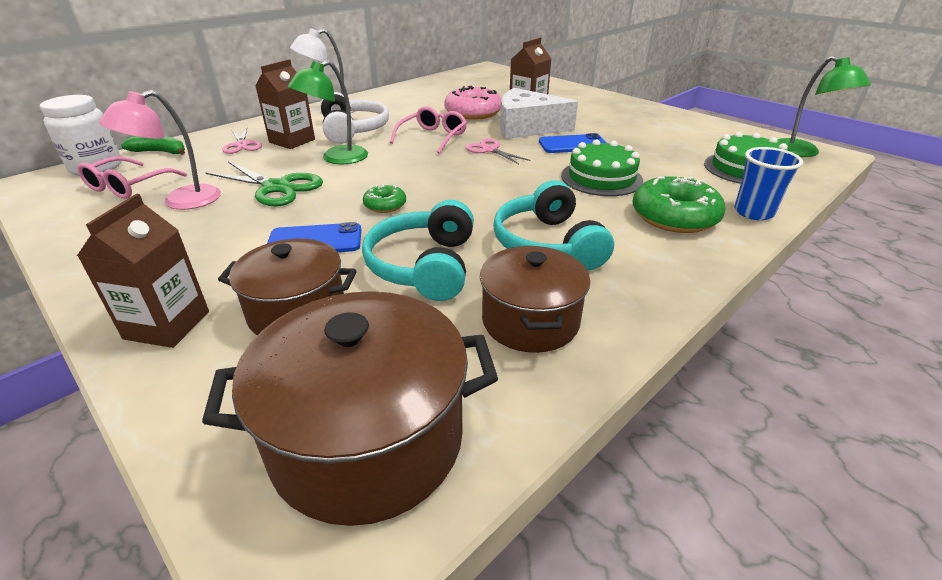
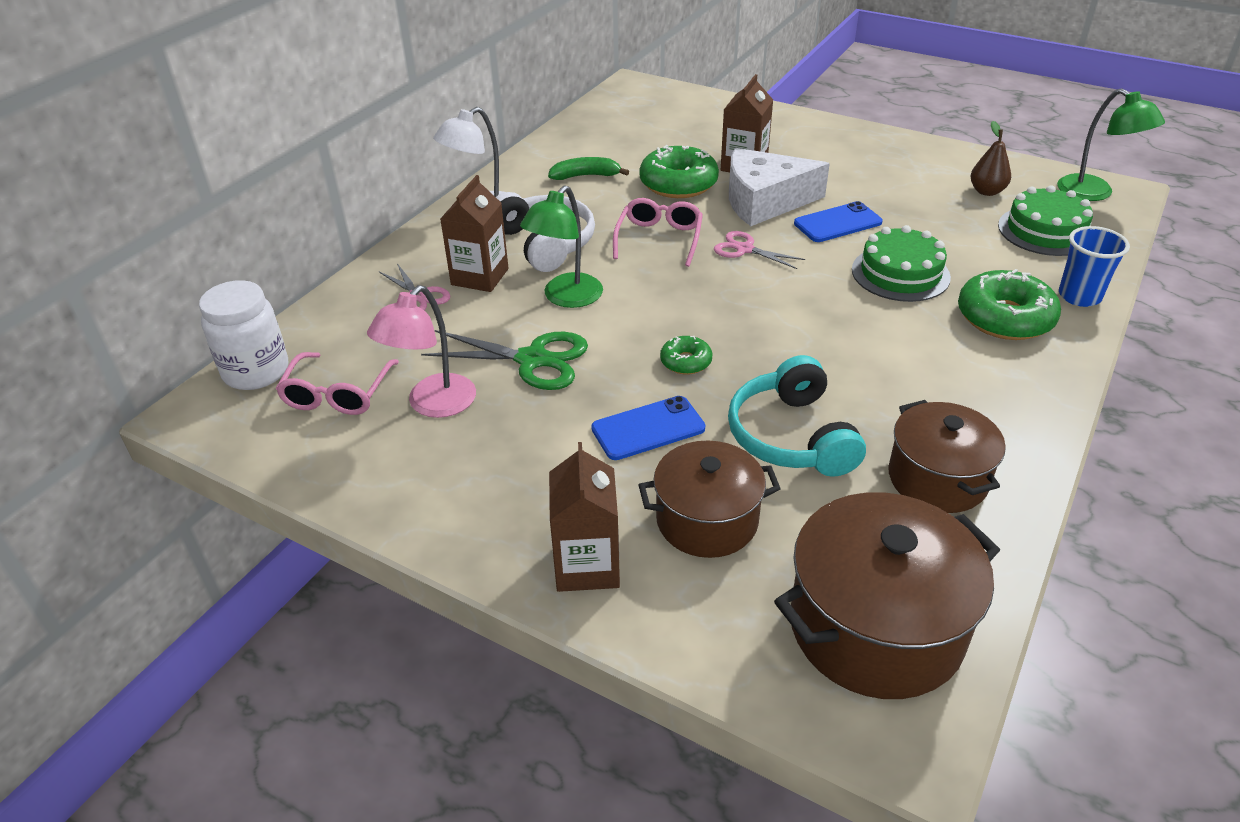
camera: 15 degrees left, 5 degrees up
green banana [121,136,185,155] -> green banana moved to [548,157,629,180]
pink donut [444,86,501,120] -> green donut [639,145,719,198]
turquoise headphones [493,180,614,270] -> none
none -> brown pear [970,121,1011,196]

